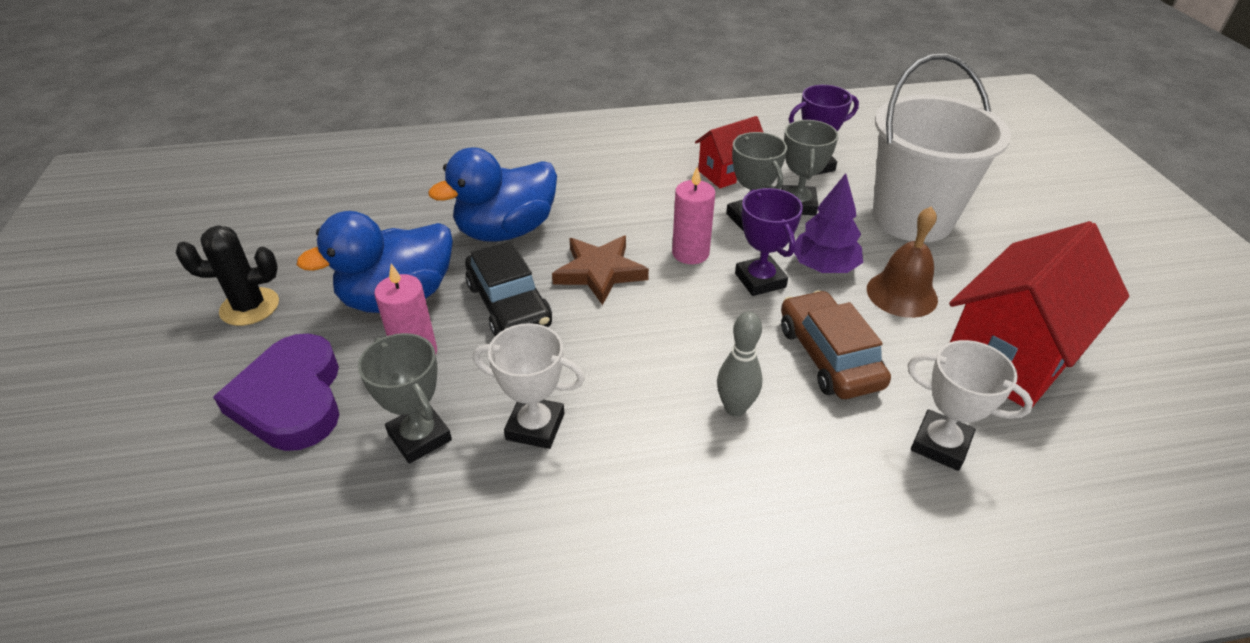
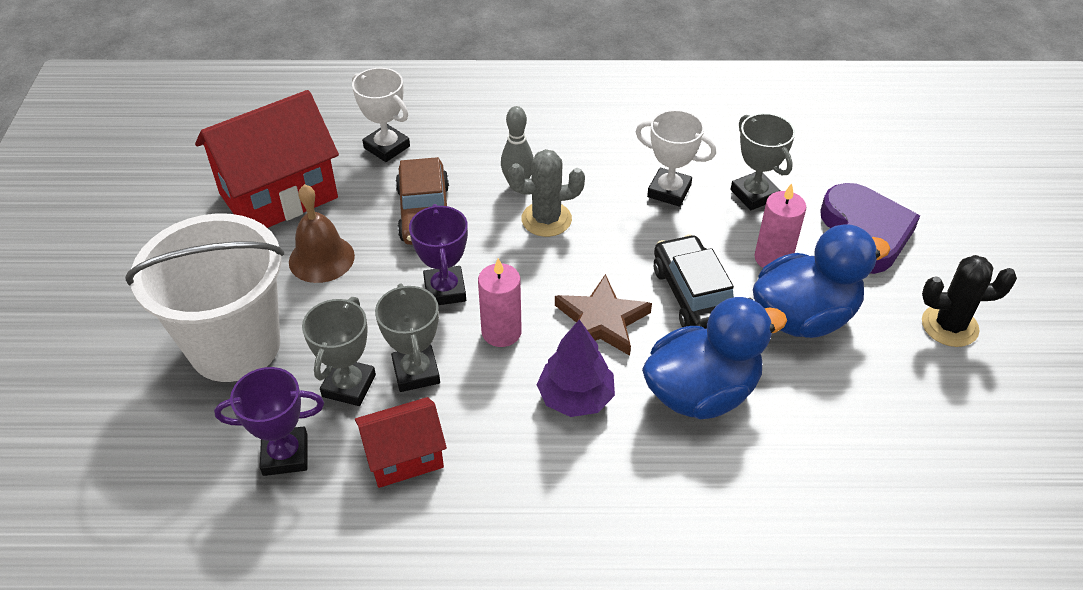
camera: 170 degrees left, 5 degrees up
purple tree [794,173,863,273] -> purple tree moved to [537,319,615,417]
none -> grey cactus [508,149,585,237]

